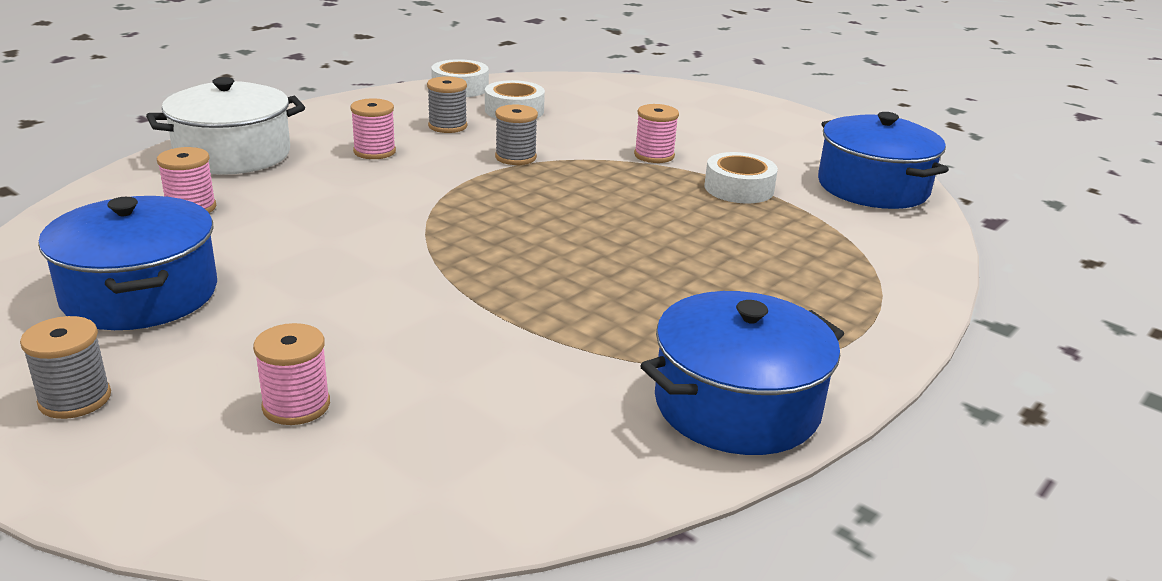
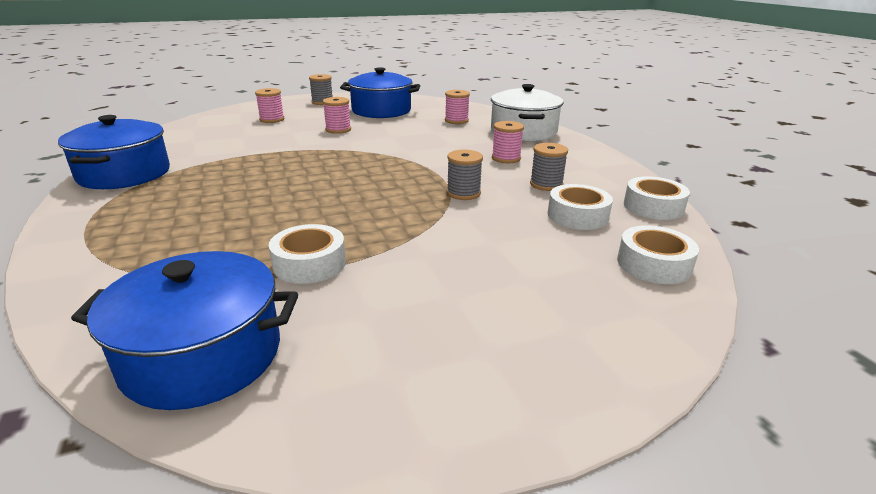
camera: 120 degrees right, 0 degrees up
pink spool [634,104,679,163] -> pink spool moved to [323,97,351,134]
none -> white tape [617,225,699,284]

